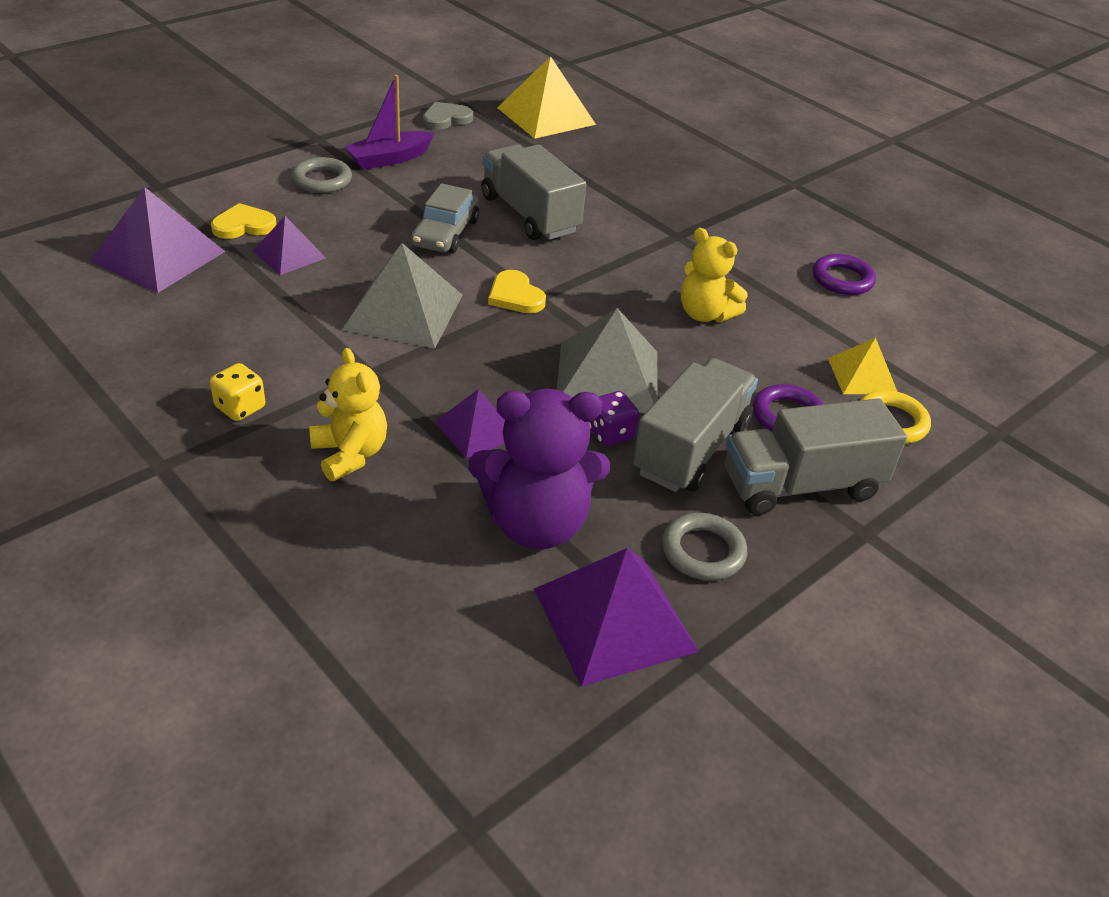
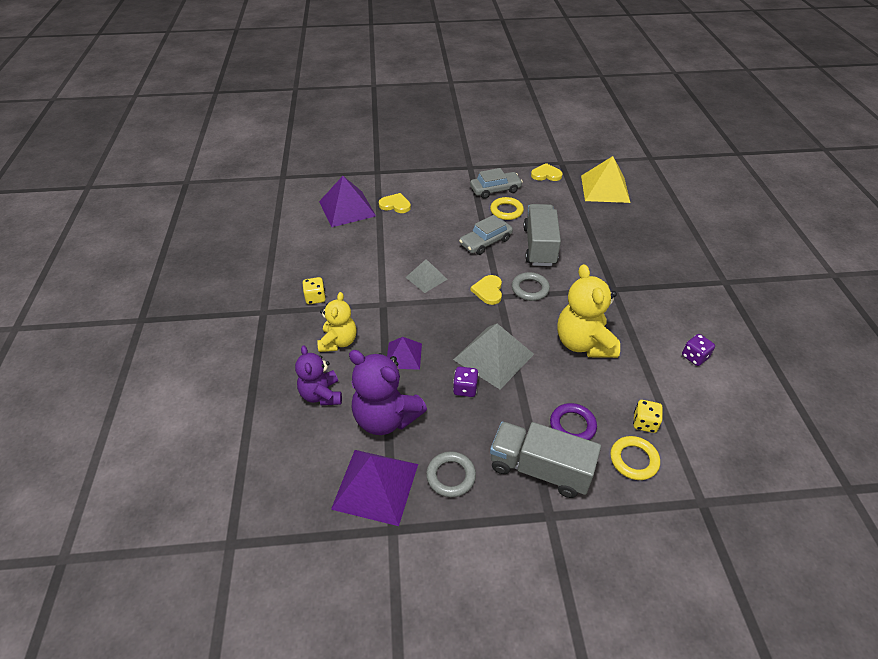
camera: 40 degrees right, 5 degrees up
purple pyramid [253,216,326,275] -> none
grey ring [292,157,352,193] -> grey ring moved to [512,272,550,301]
grey pyramid [342,243,462,349] -> grey pyramid [405,259,448,293], size x0.58
purple boat [344,75,435,170] -> grey car [470,168,523,199]
grey heart [423,102,473,130] -> yellow heart [531,163,563,181]
grey truck [633,358,758,492] -> none
yellow teddy bear [681,228,747,322] -> yellow teddy bear [557,264,620,358], size x1.55
purple ring [813,254,876,295] -> purple dice [682,334,715,366]
yellow pyramid [828,338,897,394] -> yellow dice [633,400,663,433]
none -> purple teddy bear [295,345,342,405]
none -> yellow ring [490,197,524,220]

